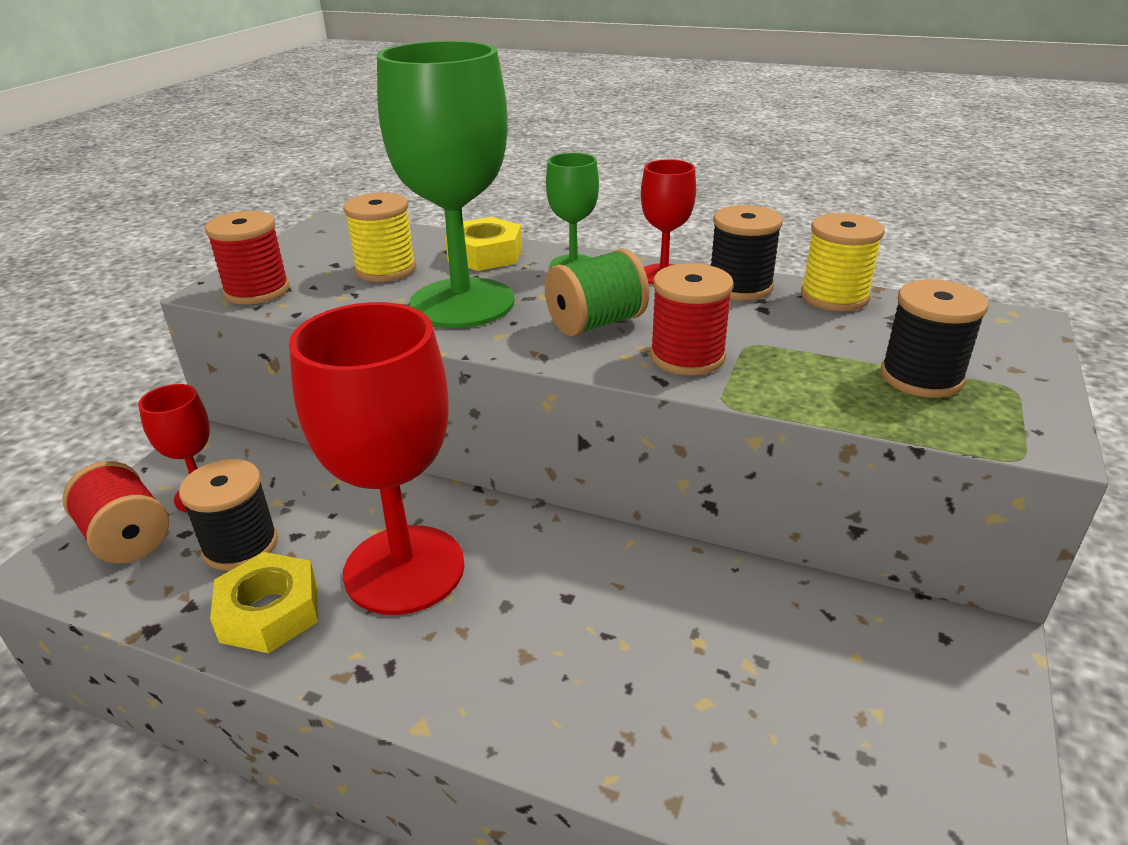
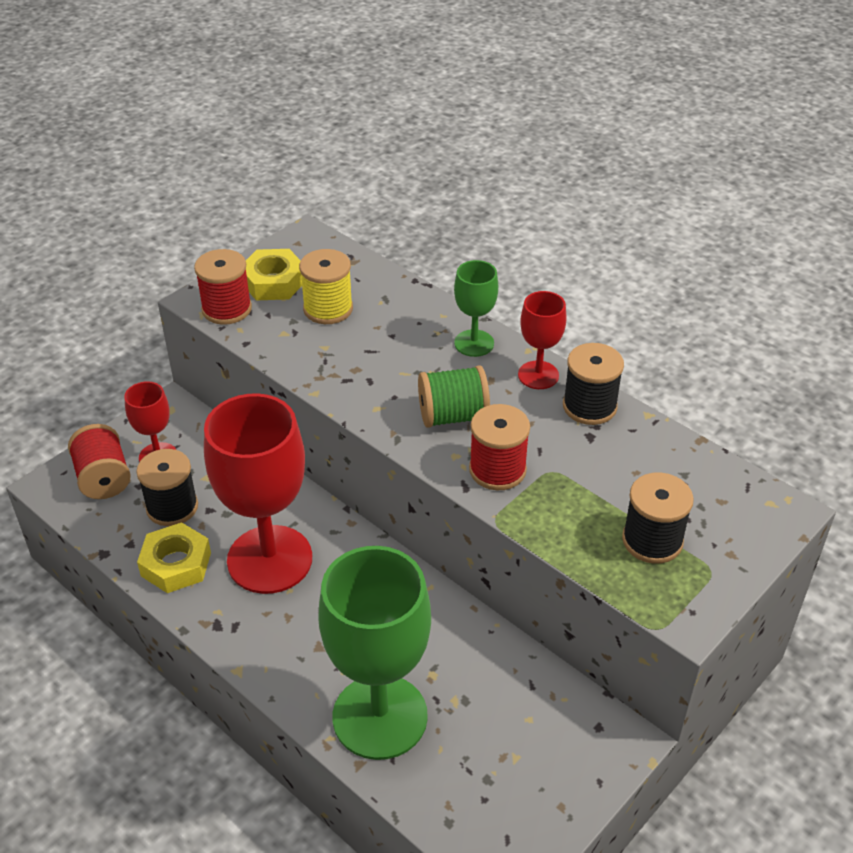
camera: 20 degrees right, 10 degrees up
green goblet [377,41,515,328] -> green goblet moved to [319,546,431,760]
yellow nut [445,217,522,271] -> yellow nut moved to [246,249,302,300]
yellow spool [801,213,885,311] -> none

